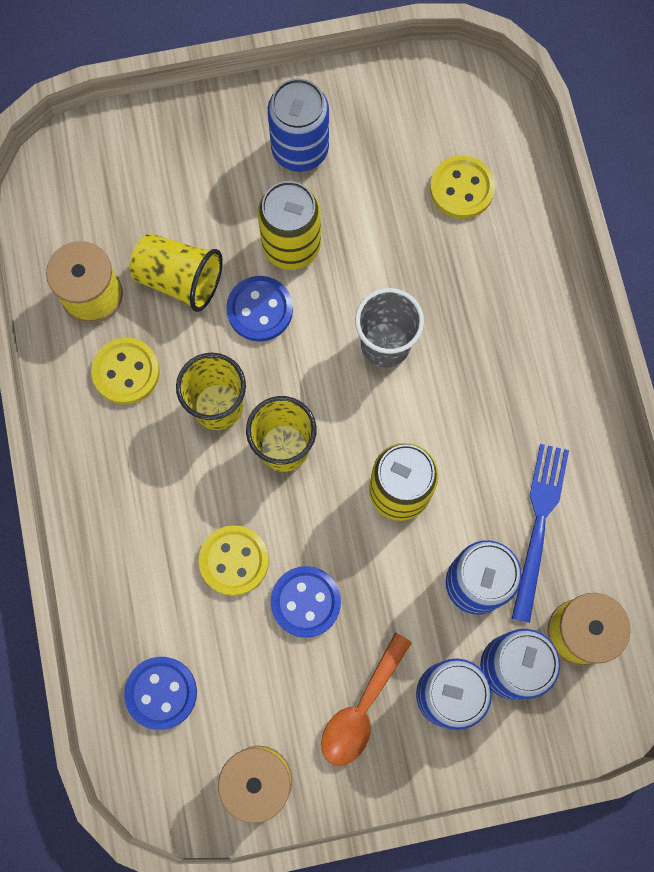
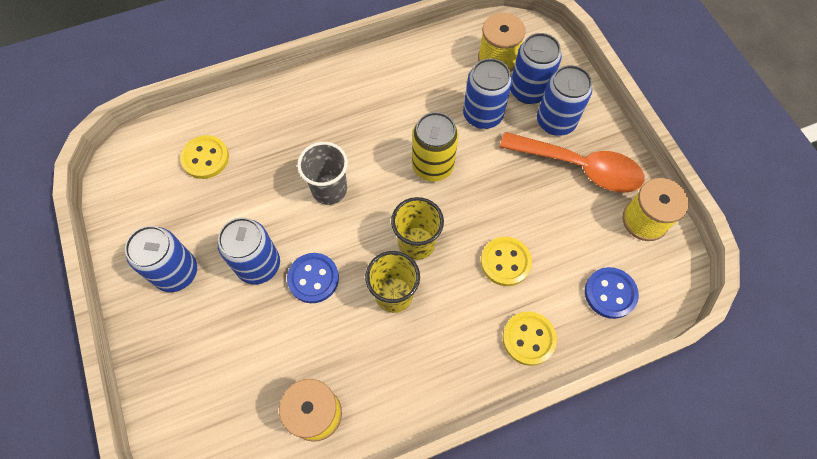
camera: 100 degrees left, 10 degrees down
yellow button [91,337,160,404] -> yellow button moved to [502,312,557,366]
yellow cup [129,233,223,312] -> none
yellow can [258,181,321,270] -> blue can [218,218,280,284]
blue button [271,566,341,638] -> none
orange spoon [321,633,412,766] -> orange spoon [500,132,645,193], size x1.52
blue fork [511,444,569,623] -> none

